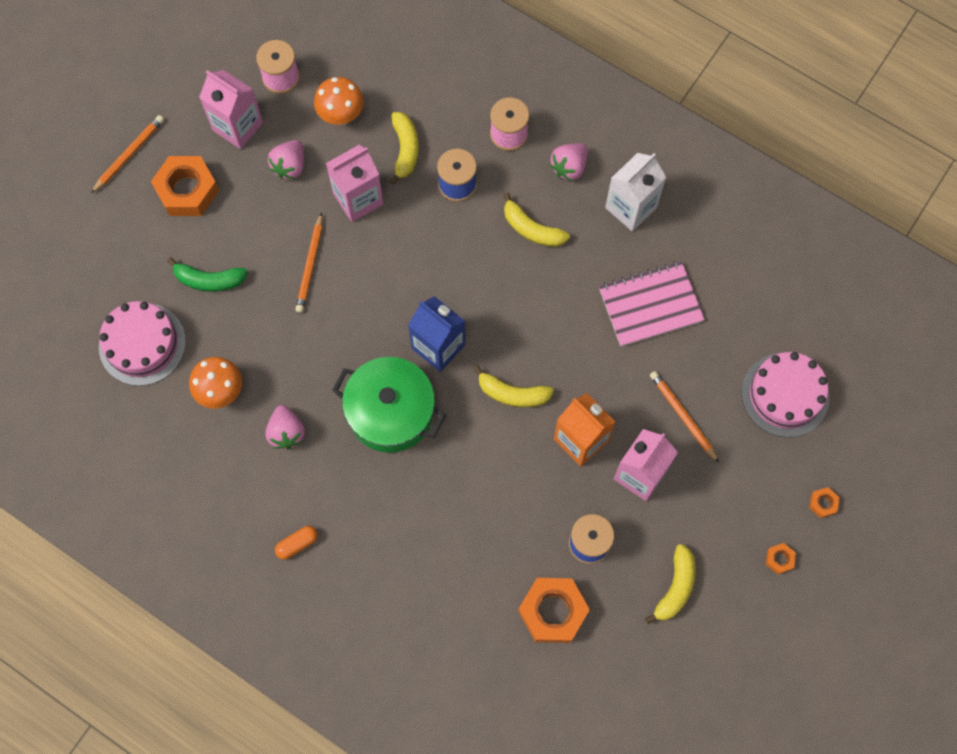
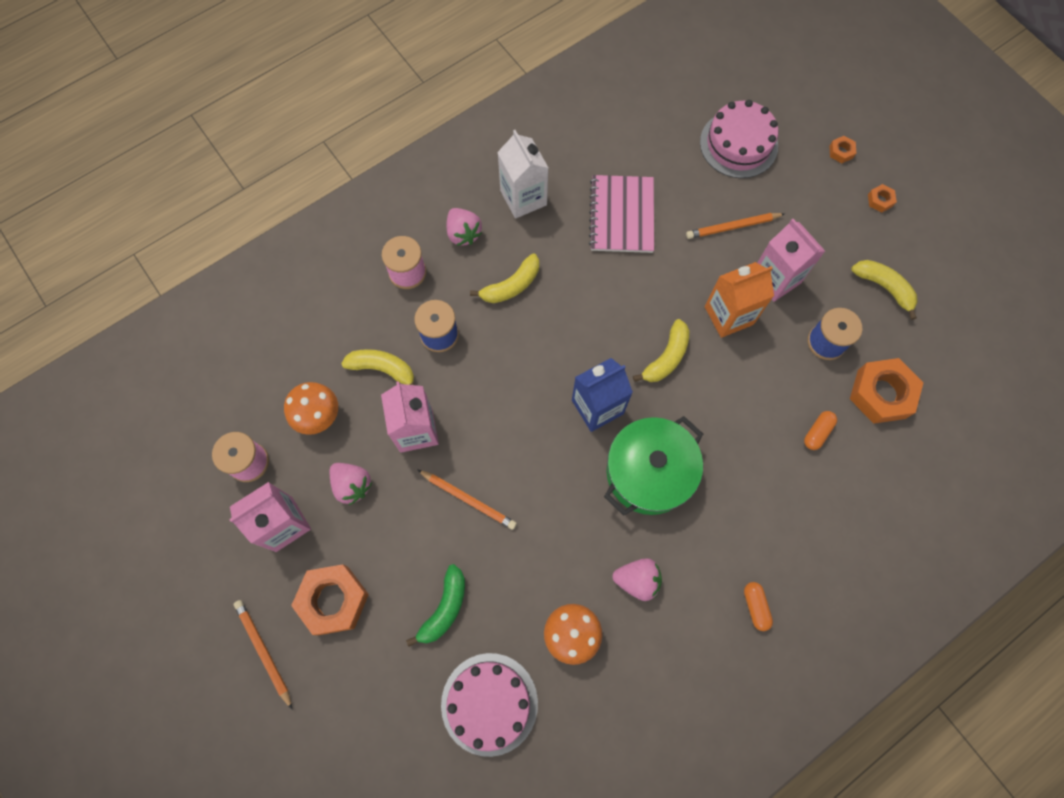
camera: 70 degrees left, 0 degrees up
none -> orange capsule [804,411,837,450]

